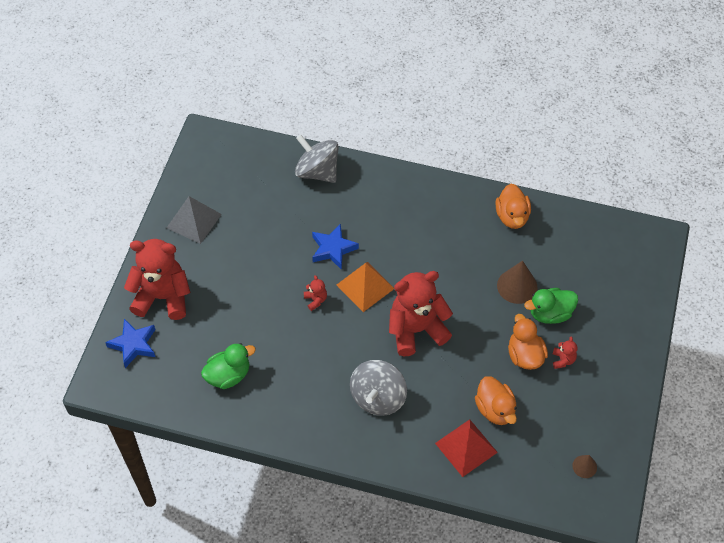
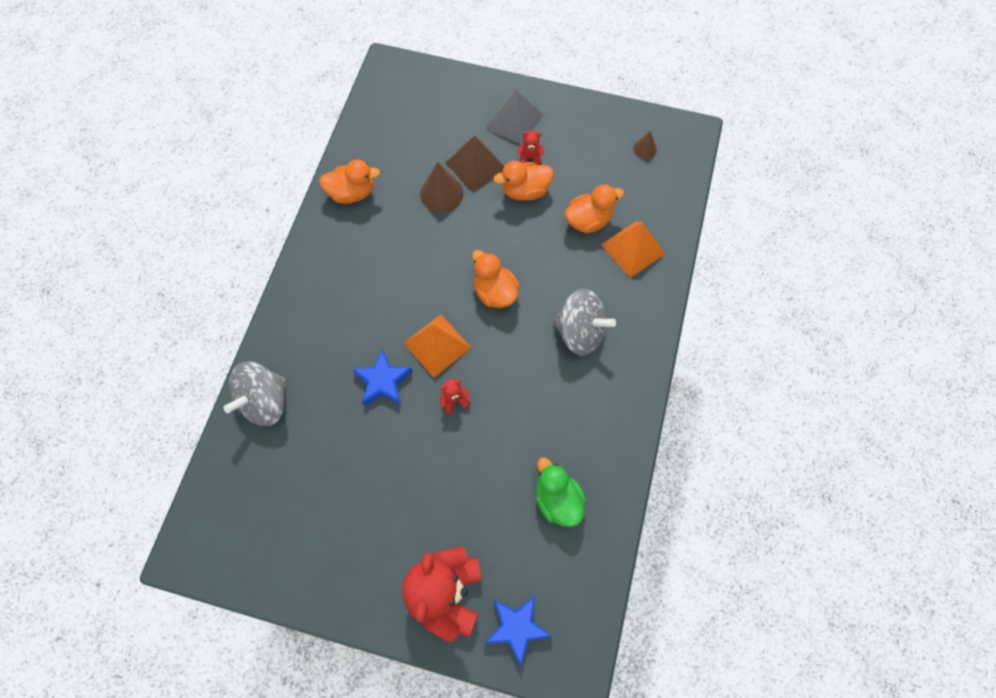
camera: 90 degrees left, 10 degrees up
grey pyramid [167,196,222,244] -> grey pyramid moved to [485,89,543,144]
red teddy bear [389,271,453,356] -> orange duck [472,250,520,308]
red pyramid [435,419,498,477] -> orange pyramid [601,221,666,278]
green duck [524,288,578,324] -> brown pyramid [446,135,504,192]

